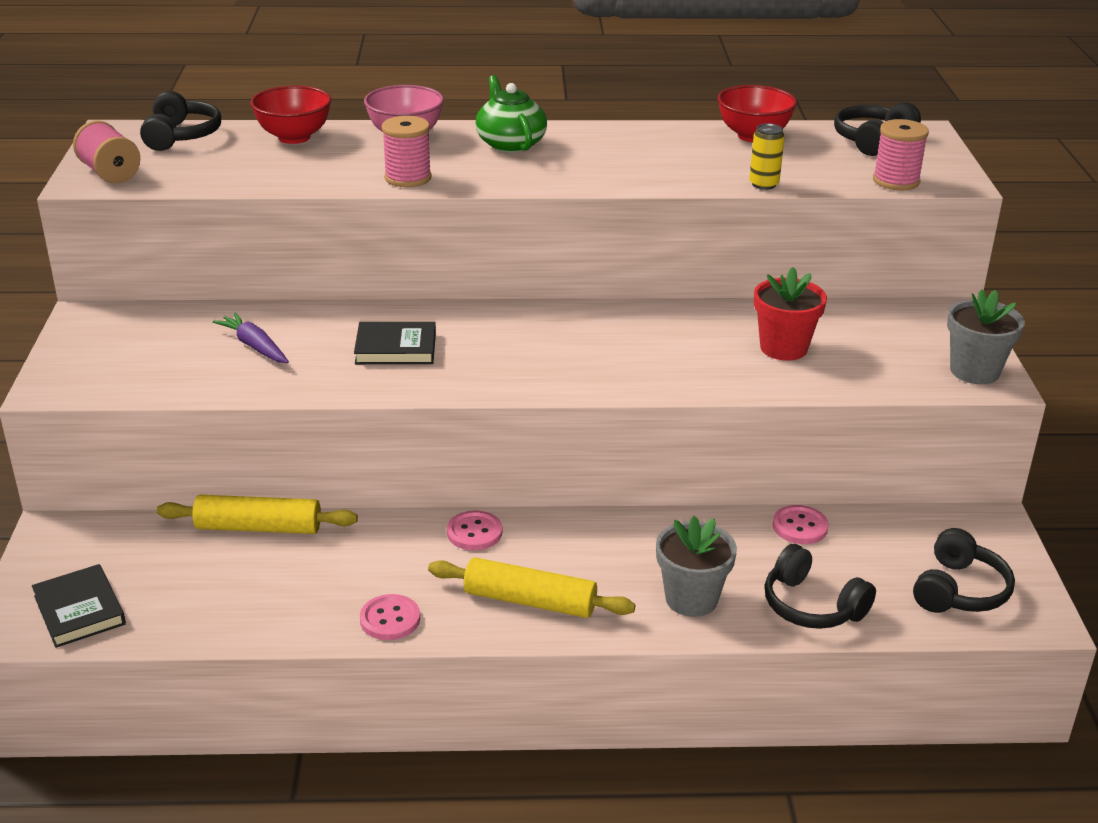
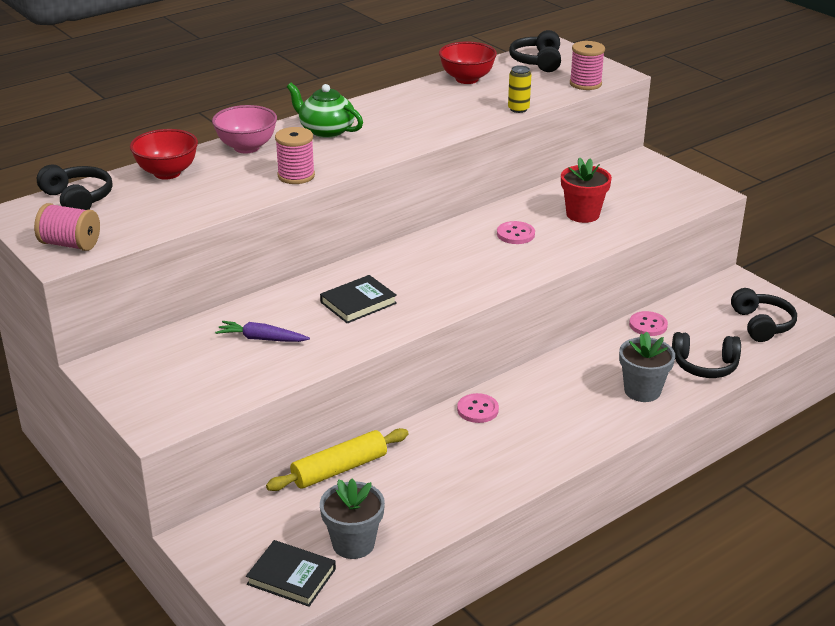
camera: 35 degrees left, 0 degrees up
pink button [360,594,420,640] -> pink button moved to [497,221,535,244]
yellow rolling pin [428,557,635,618] -> none
grey flower pot [947,290,1025,384] -> grey flower pot moved to [320,479,385,559]

